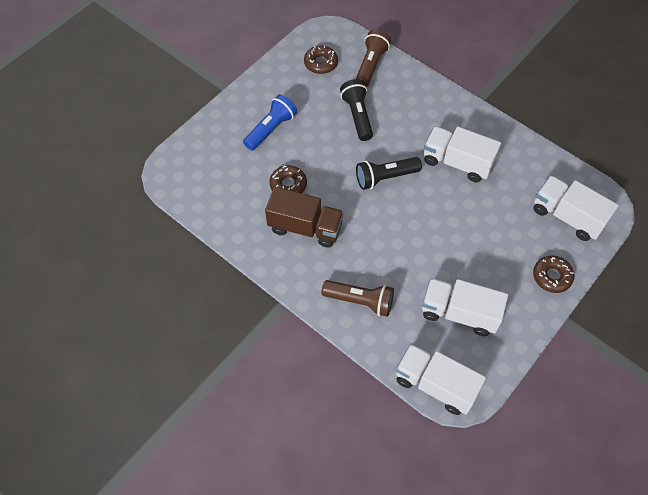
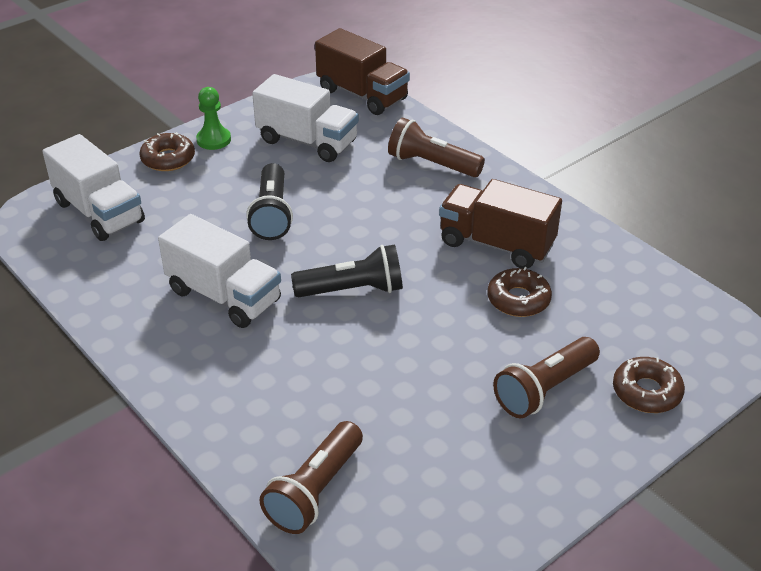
camera: 170 degrees left, 20 degrees down
blue flashlight [243,94,297,151] -> brown flashlight [493,337,600,418]
brown donut [304,45,338,74] -> brown donut moved to [613,357,685,413]
black flashlight [340,79,373,141] -> black flashlight moved to [246,163,293,240]
white truck [396,344,486,415] -> brown truck [315,28,410,115]
none -> green pawn [196,87,231,150]

